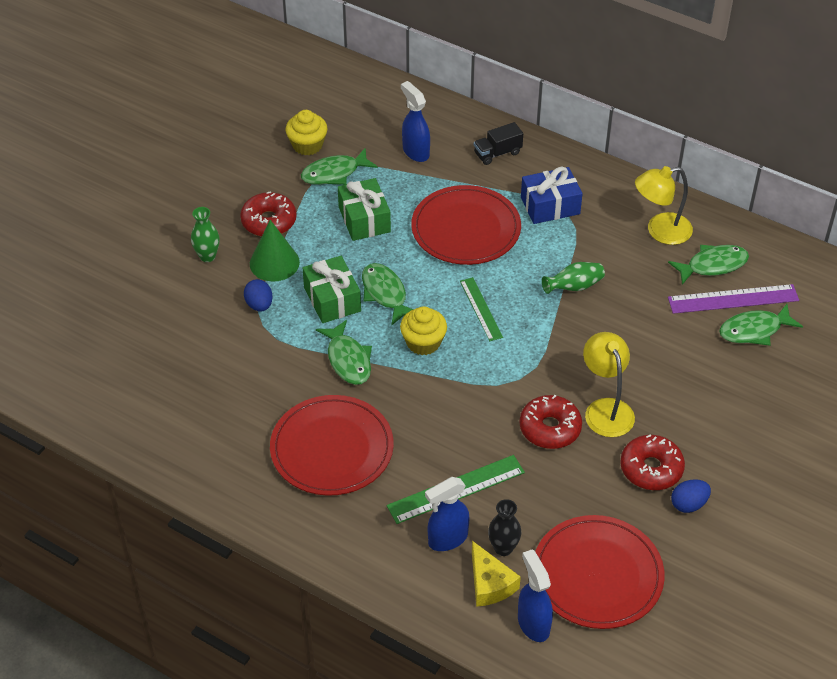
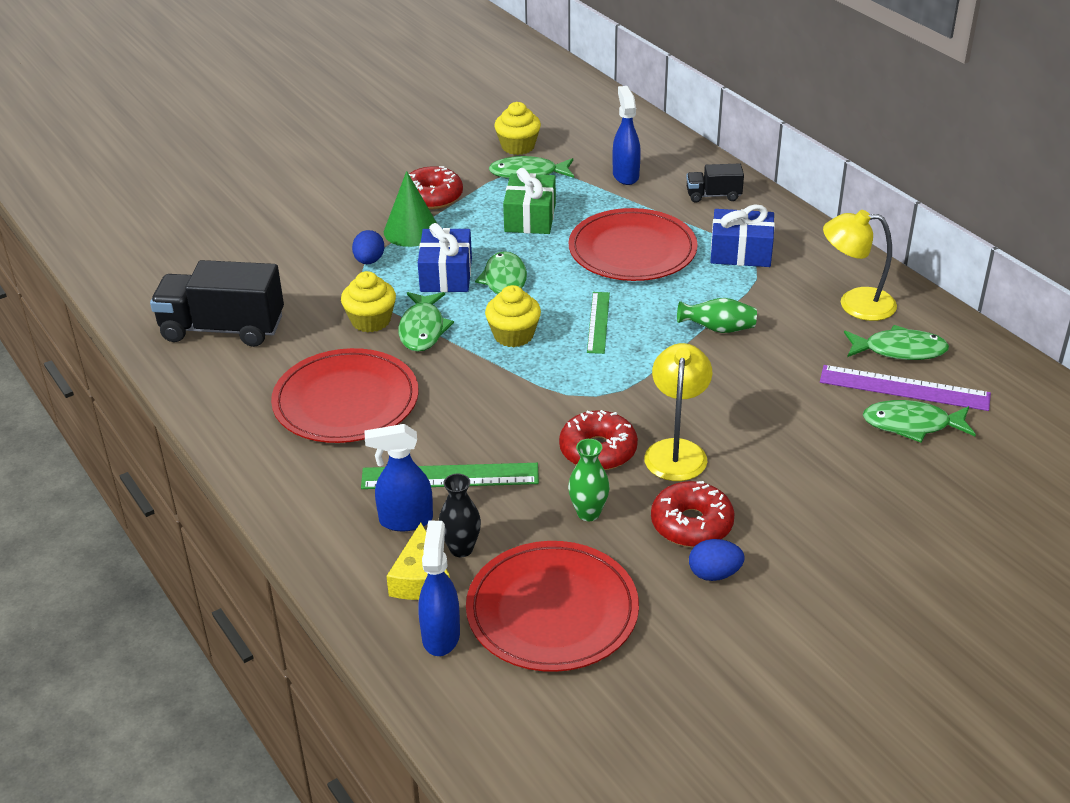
camera: 25 degrees right, 10 degrees down
green vase [191,207,220,262] -> green vase moved to [568,439,610,521]
green gift [303,256,361,323] -> blue gift [418,223,472,292]
none -> black truck [150,260,284,347]
none -> yellow cupcake [341,271,396,333]

